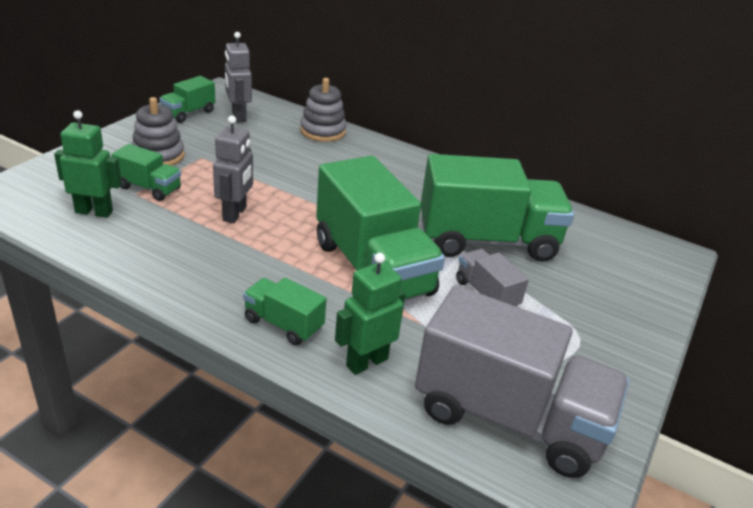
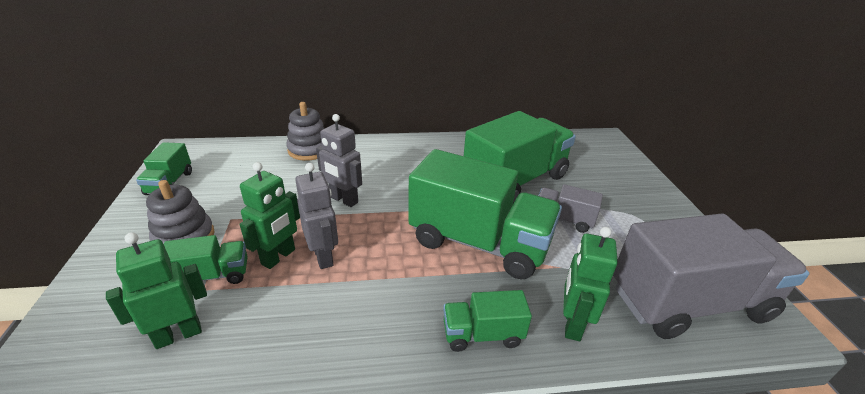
camera: 35 degrees left, 0 degrees up
grey robot [225,32,252,122] -> grey robot moved to [316,114,362,207]
none -> green robot [240,162,300,269]

